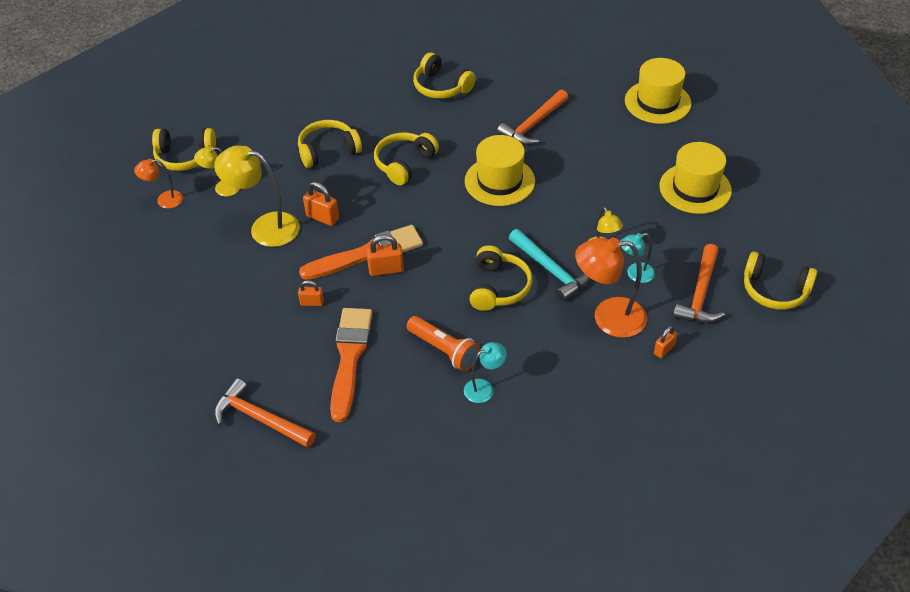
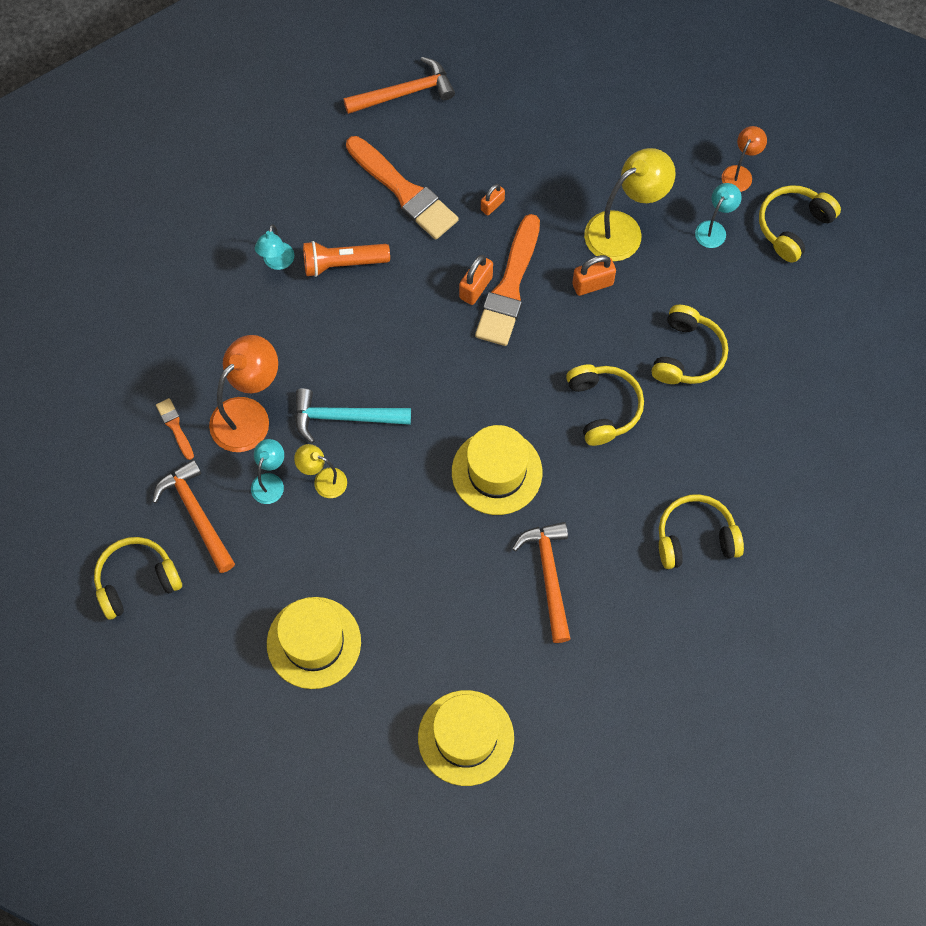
camera: 130 degrees right, 20 degrees up
yellow lamp [194,146,240,196] -> turquoise lamp [695,183,742,248]
yellow headphones [469,245,533,311] -> none
orange padlock [654,326,677,358] -> orange brush [156,398,194,460]

